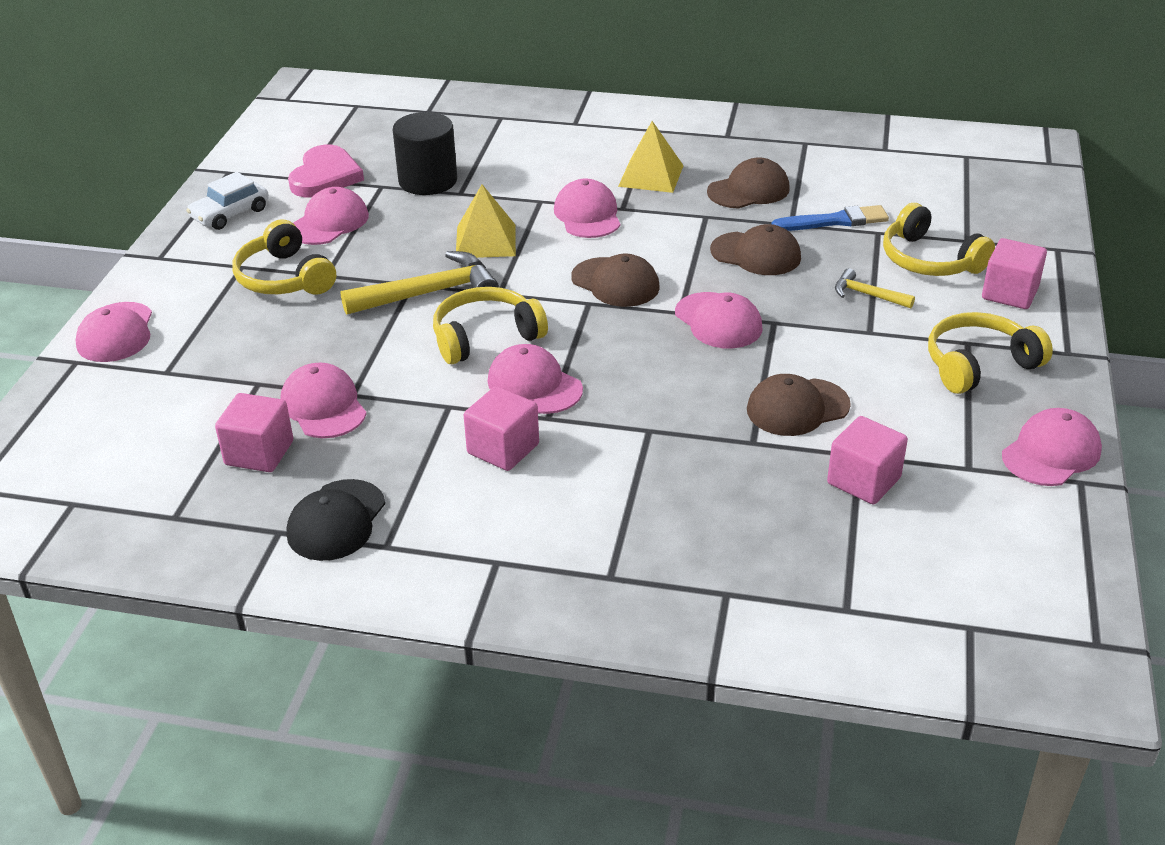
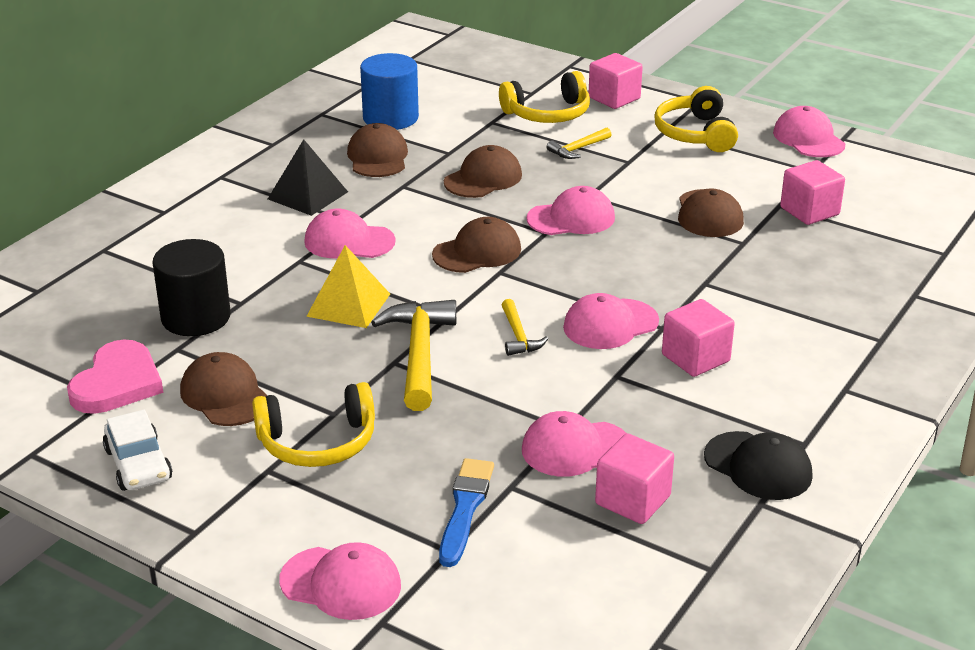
camera: 70 degrees left, 5 degrees down
pink heart [288,145,364,197] -> pink heart turned 75 degrees clockwise [67,340,163,414]
pink cap [293,187,369,245] -> brown cap [180,352,268,426]
yellow headphones [433,287,548,364] -> yellow hammer [502,299,549,356]
yellow pyramid [618,121,684,193] -> black pyramid [268,139,348,216]
blue brush [772,205,889,231] -> blue brush moved to [439,458,494,567]
none -> blue cylinder [360,53,419,130]

